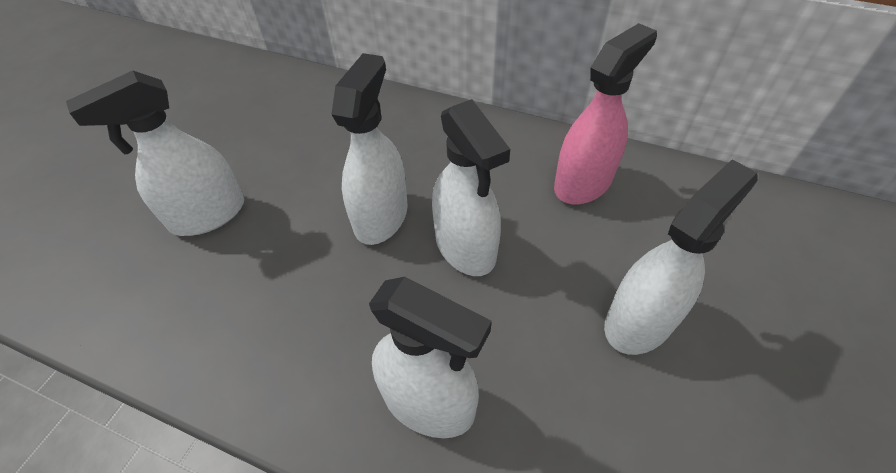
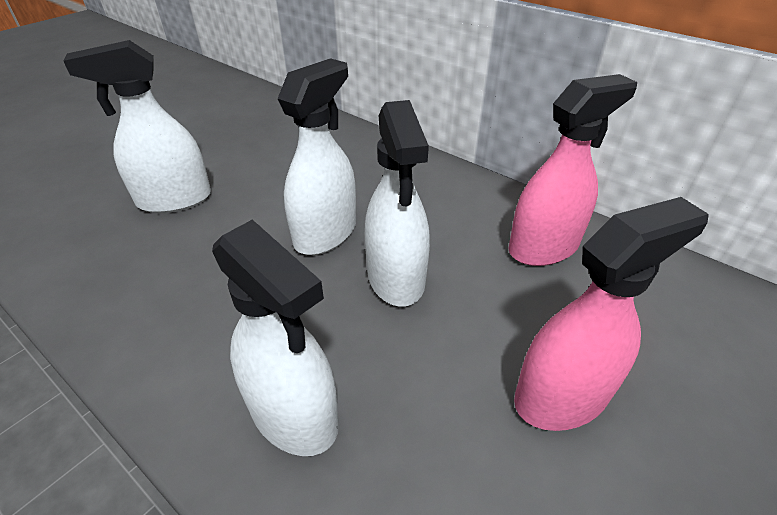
camera: 15 degrees right, 10 degrees down
white spray bottle [604,159,758,355] -> pink spray bottle [514,197,709,431]

